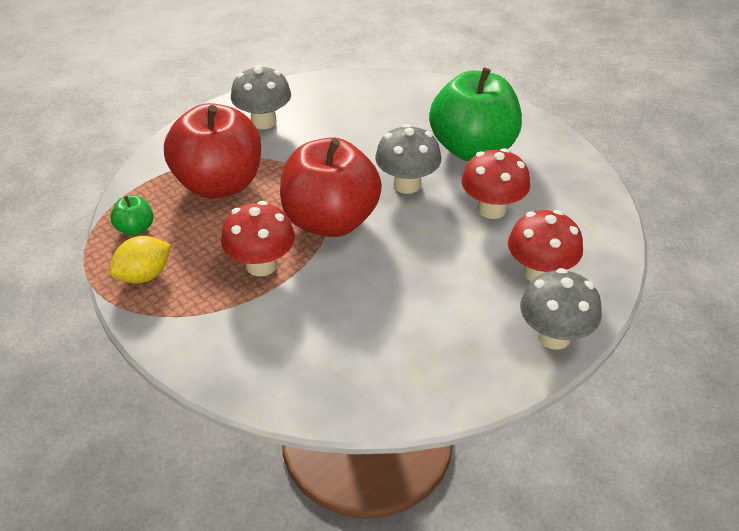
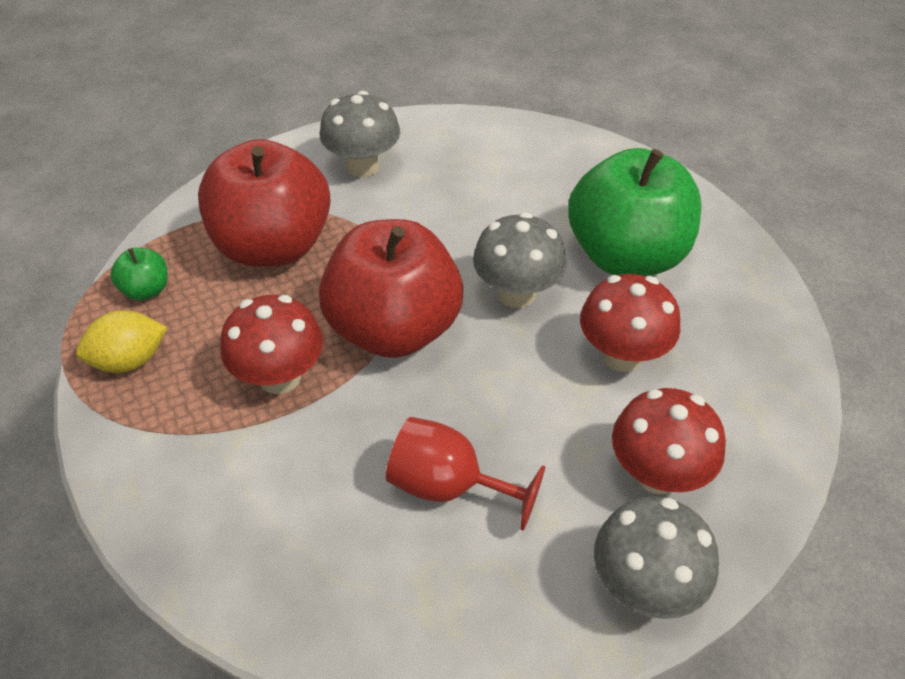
camera: 15 degrees right, 5 degrees up
none -> red goblet [386,417,545,531]

